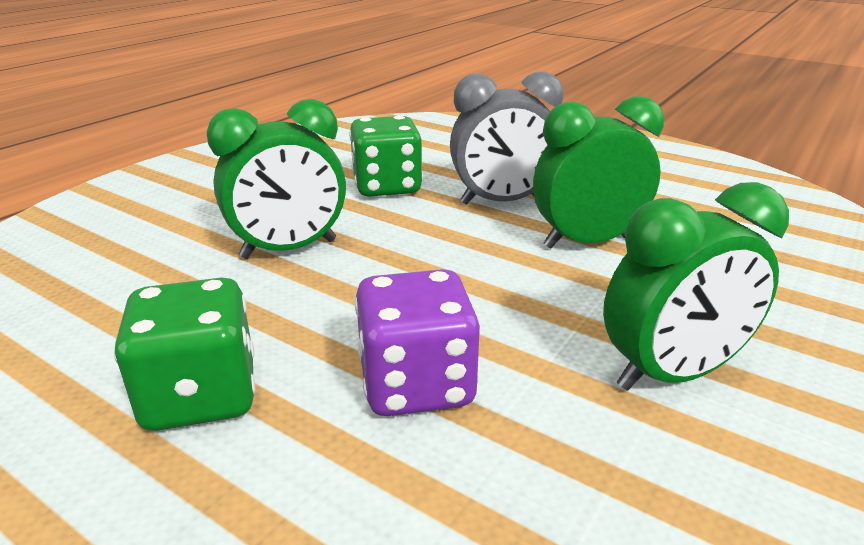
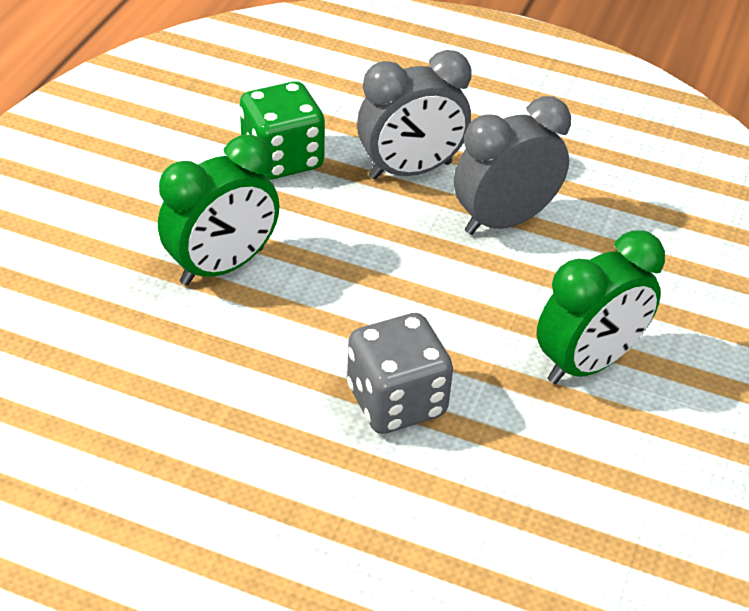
camera: 15 degrees left, 15 degrees up
green dice [114,277,255,431] -> none
purple dice [355,269,480,416] -> grey dice [347,313,453,434]
green clock [533,96,664,248] -> grey clock [454,96,571,235]

